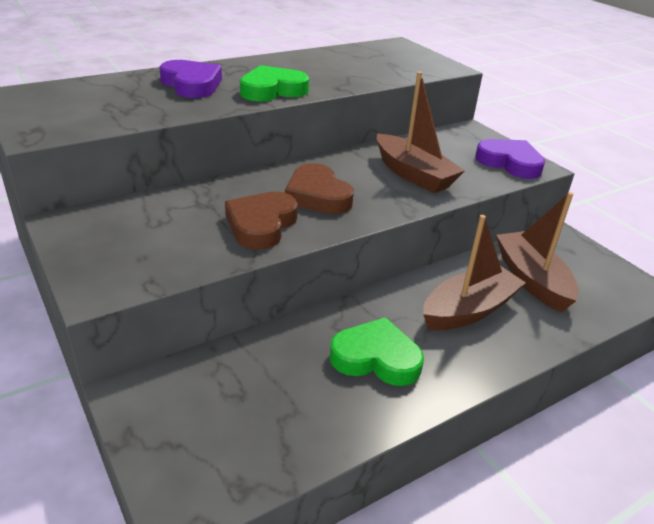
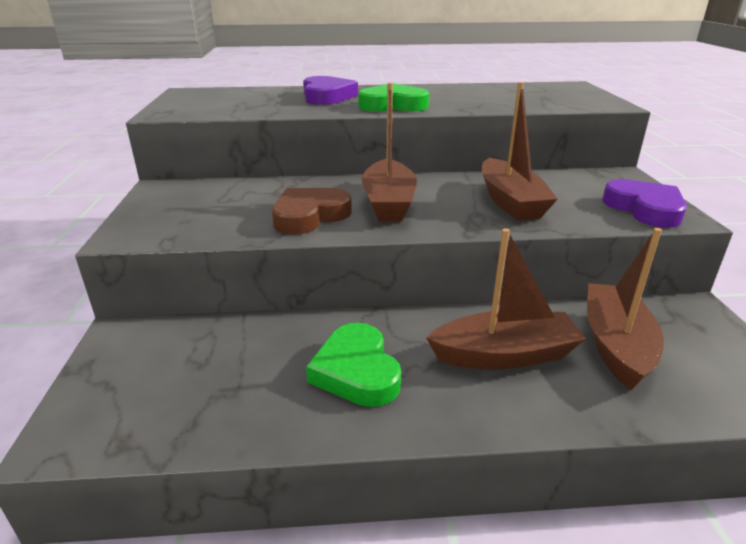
camera: 30 degrees right, 5 degrees down
brown heart [285,163,354,214] -> brown boat [362,83,417,222]
green heart [330,317,424,386] -> green heart turned 150 degrees counterclockwise [306,323,401,407]

